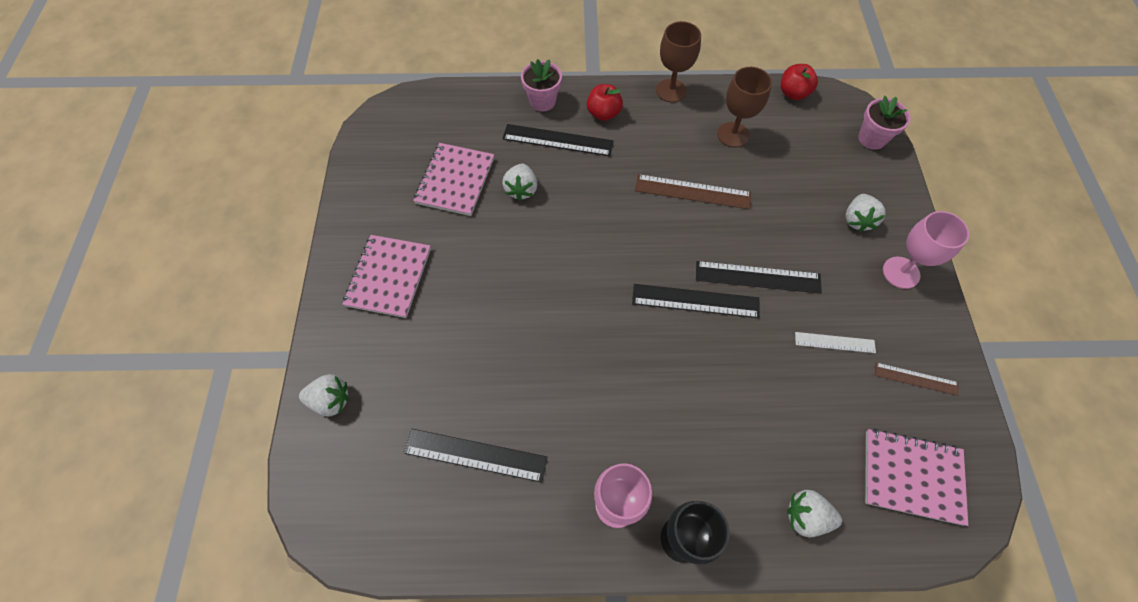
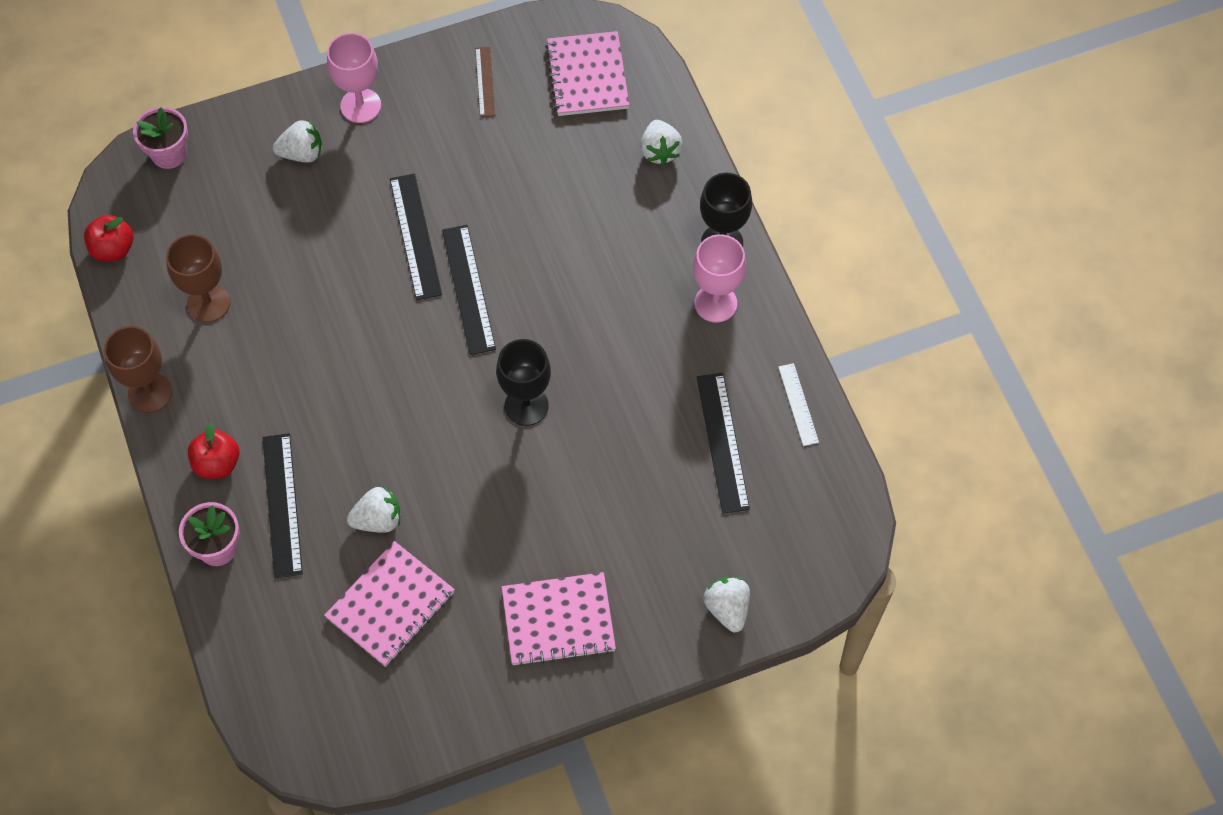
camera: 110 degrees left, 0 degrees up
pink notebook [413,143,494,216] -> pink notebook turned 45 degrees counterclockwise [324,541,455,667]
brown ruler [635,174,752,209] -> none
white ruler [795,332,876,353] -> white ruler moved to [778,363,819,446]
none -> black goblet [496,339,551,426]

